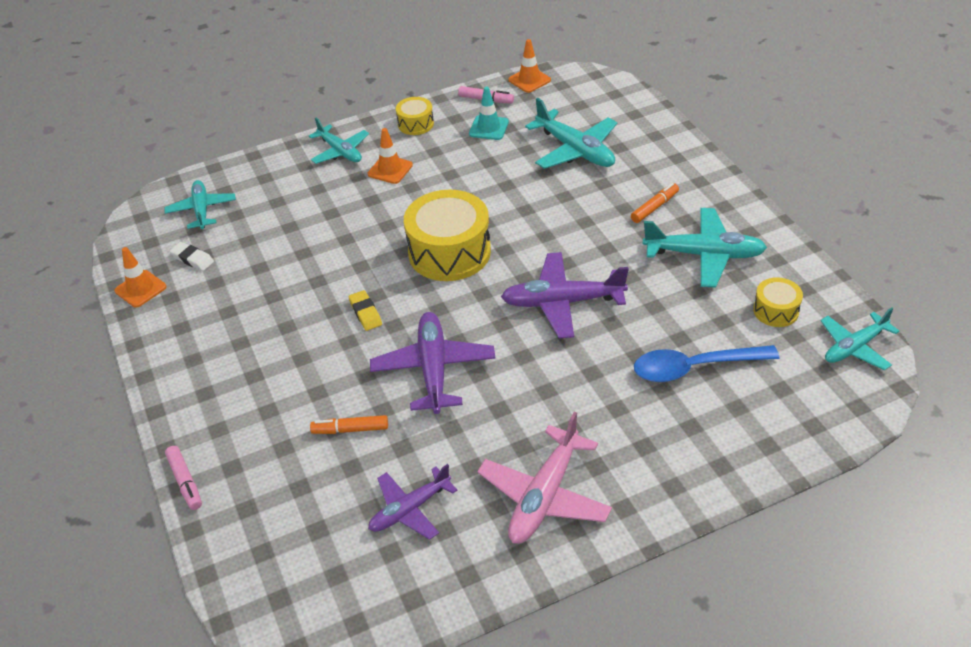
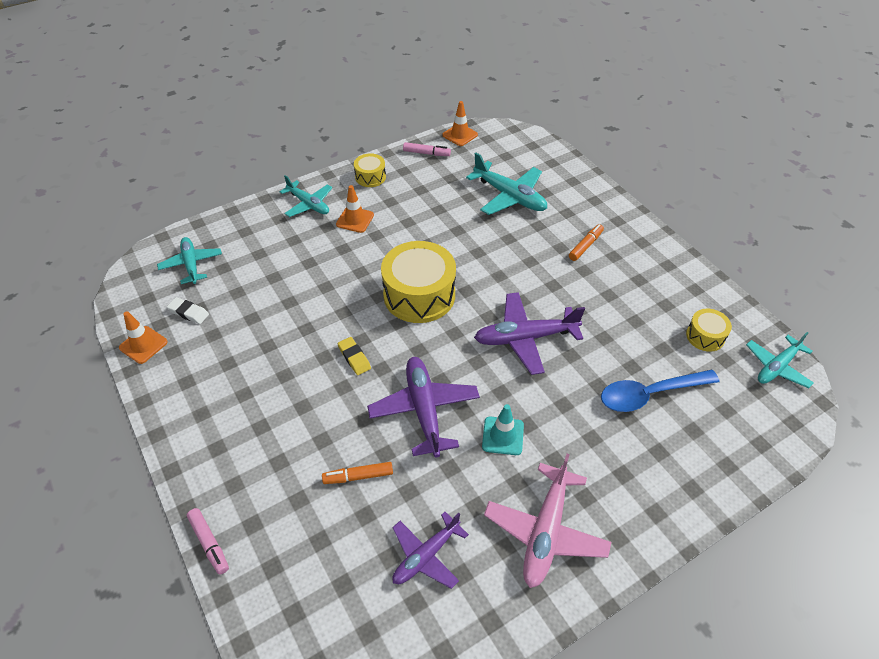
camera: 10 degrees left, 5 degrees up
turquoise traffic cone [469,87,509,140] -> turquoise traffic cone moved to [482,404,524,455]
turquoise plane [643,208,767,288] -> none

